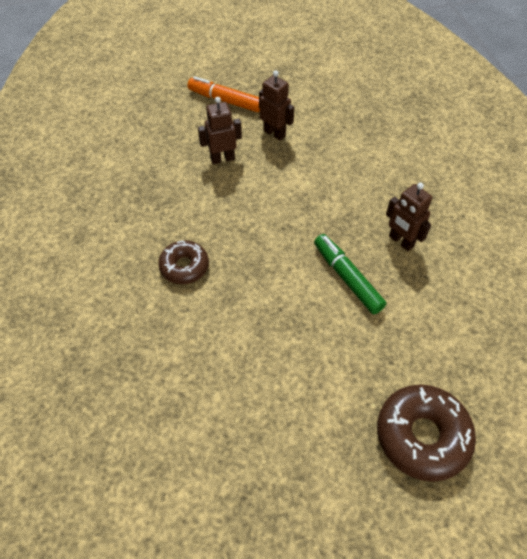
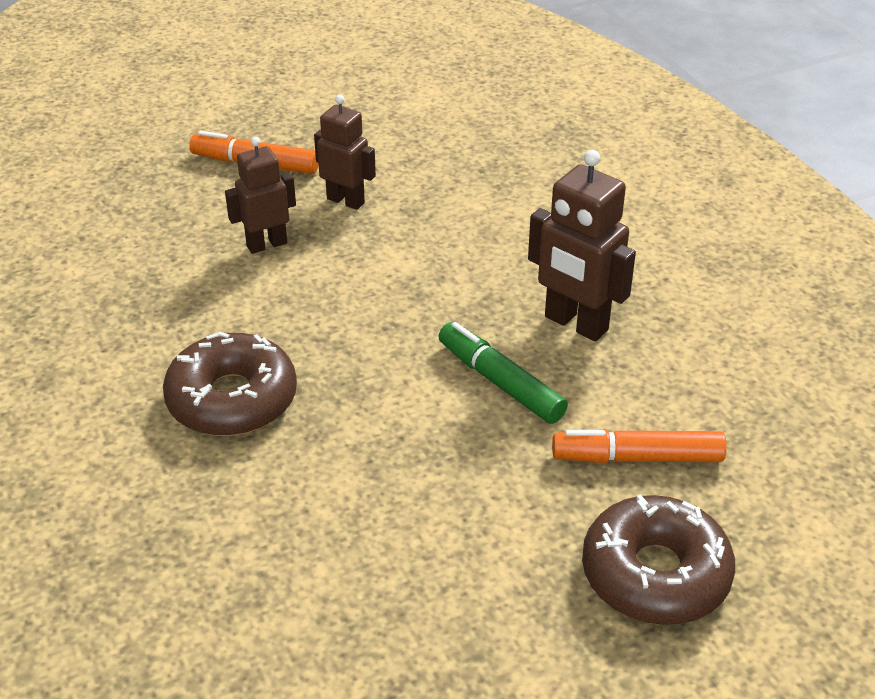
camera: 10 degrees left, 15 degrees down
brown donut [158,240,209,284] -> brown donut [163,331,297,436], size x1.59
brown robot [386,183,432,251] -> brown robot [528,150,636,341], size x1.51
none -> orange marker [552,429,727,463]

